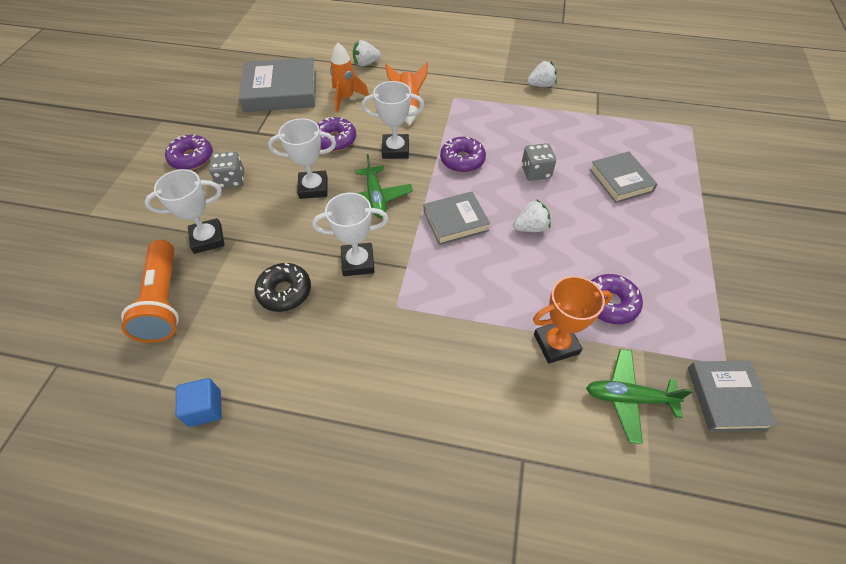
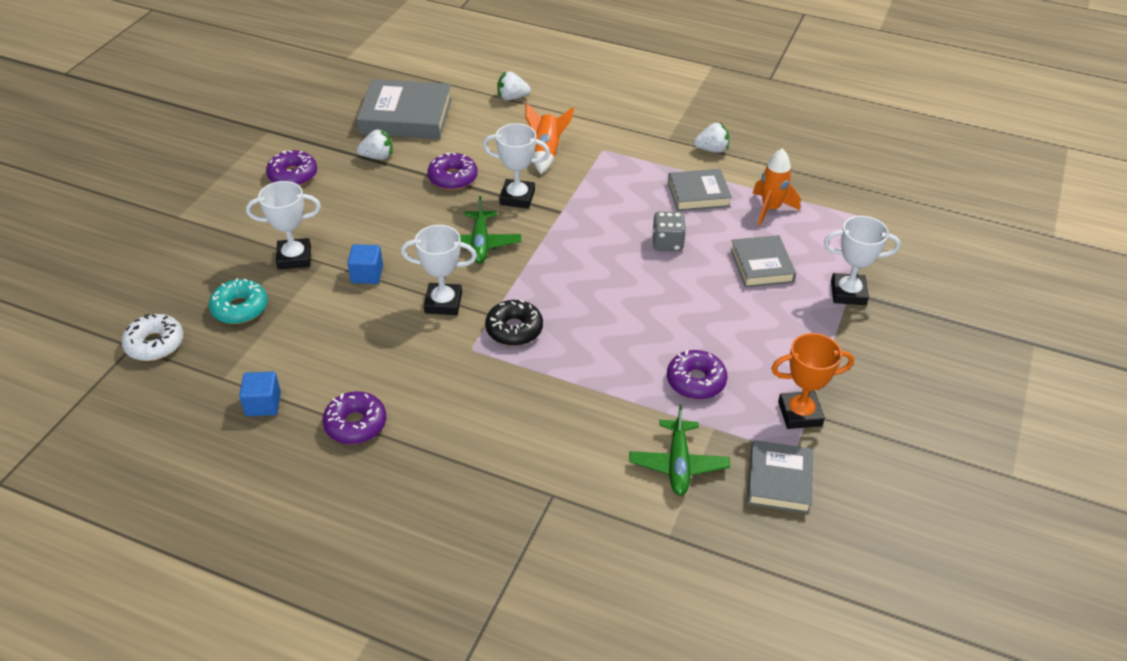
camera: 10 degrees right, 10 degrees down
orange flashlight [121,240,179,343] -> turquoise donut [209,278,268,324]
grey dice [209,151,244,189] -> none
black donut [255,263,311,312] -> black donut moved to [485,300,543,346]
white trophy [268,118,336,199] -> white trophy moved to [824,216,900,305]
orange rocket [330,43,369,113] -> orange rocket moved to [753,148,800,226]
grey book [424,191,490,245] -> grey book moved to [668,169,732,211]
purple donut [440,137,486,173] -> purple donut moved to [323,391,386,444]
white strawberry [513,199,551,232] -> white strawberry moved to [357,129,393,160]
orange trophy [533,276,612,364] -> orange trophy moved to [771,333,854,429]
green plane [586,349,693,444] -> green plane turned 105 degrees counterclockwise [629,405,730,495]
none -> white donut [121,314,184,361]
none -> blue cube [347,244,383,284]

